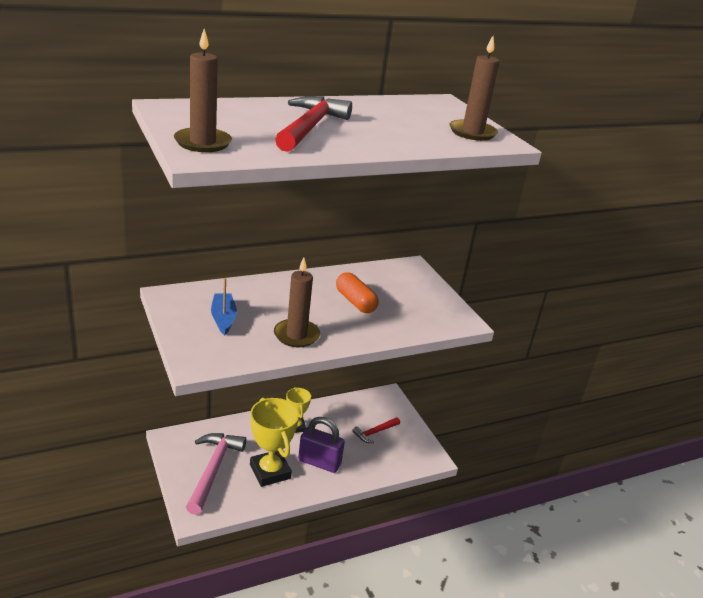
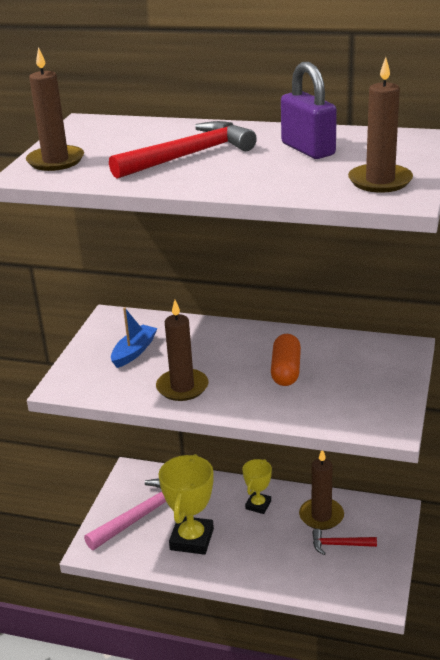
camera: 45 degrees right, 0 degrees up
purple padlock [298,417,345,473] -> purple padlock moved to [281,62,337,159]
none -> brown candle [299,451,344,530]

